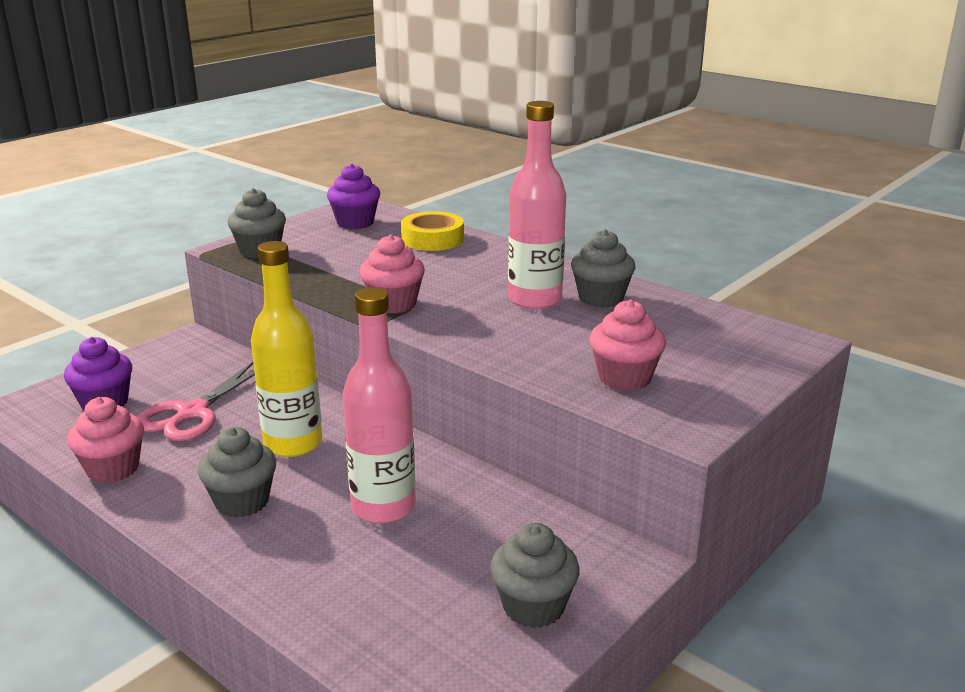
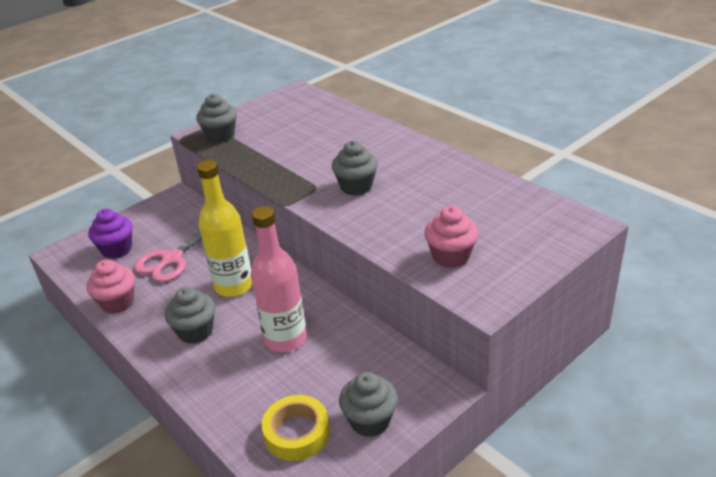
camera: 10 degrees right, 10 degrees up
purple cupcake [327,164,380,229] -> none
pink cupcake [360,234,425,314] -> none
yellow tape [401,211,464,251] -> yellow tape moved to [262,395,330,461]
pink bottle [508,101,566,309] -> none
grey cupcake [571,229,636,308] -> grey cupcake moved to [332,141,378,196]

